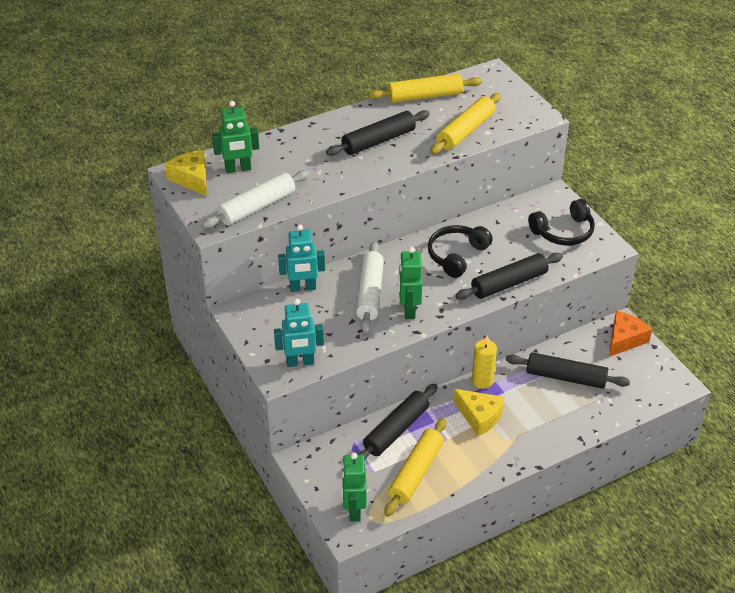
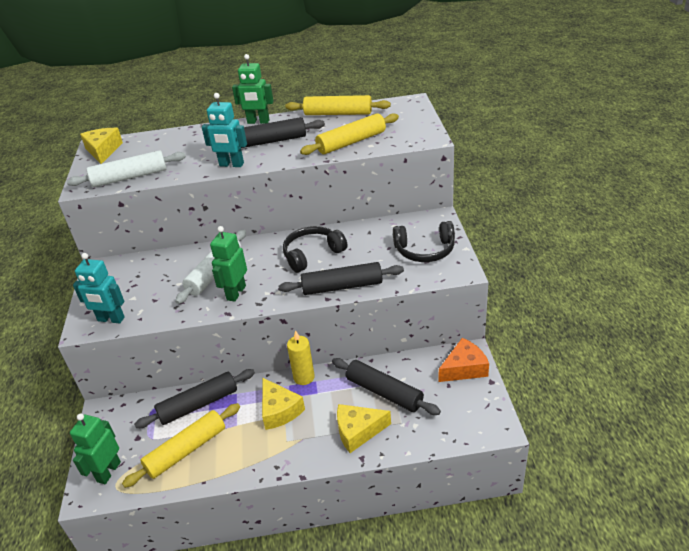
camera: 25 degrees right, 5 degrees down
green robot [212,101,259,173] -> green robot moved to [232,54,274,124]
turquoise robot [278,225,325,292] -> turquoise robot moved to [202,93,247,167]
none -> yellow cheese [337,404,391,453]

